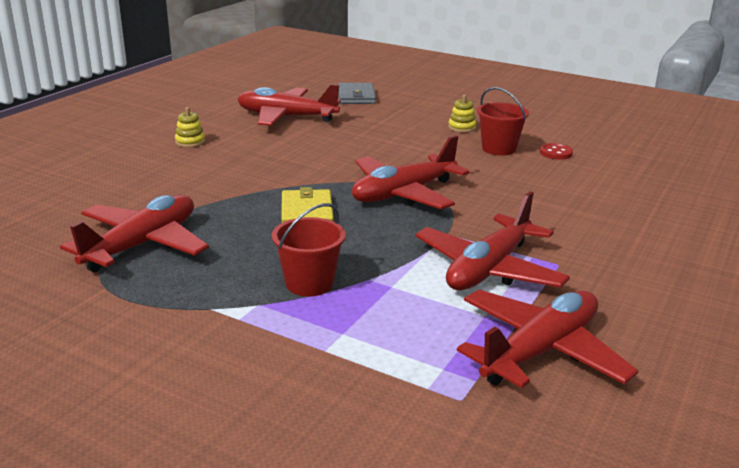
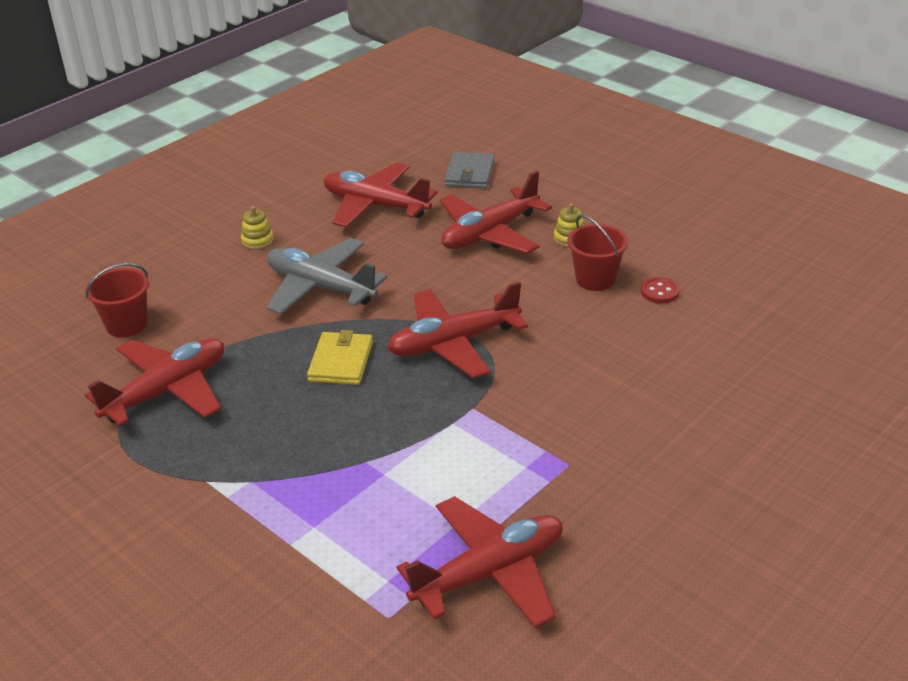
camera: 15 degrees right, 10 degrees up
red bucket [272,203,346,297] -> red bucket moved to [85,263,149,337]
red plane [415,191,570,290] -> red plane moved to [439,171,552,254]
none -> grey plane [266,238,388,314]

